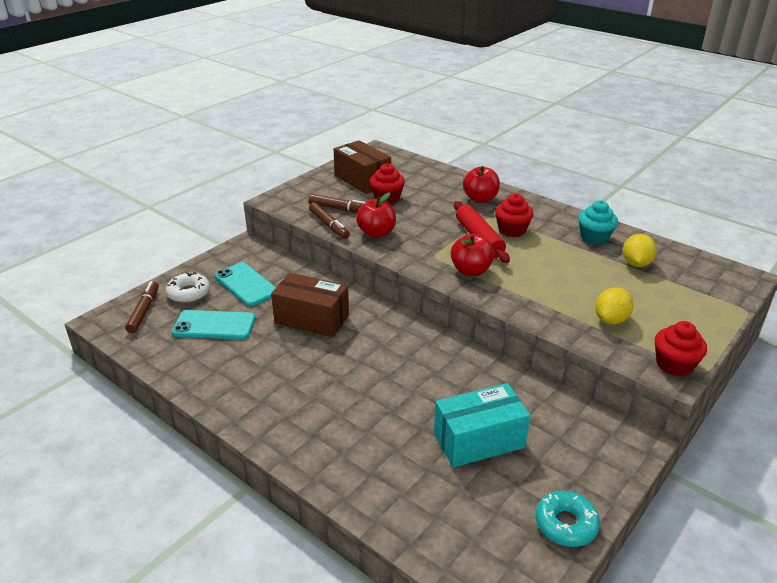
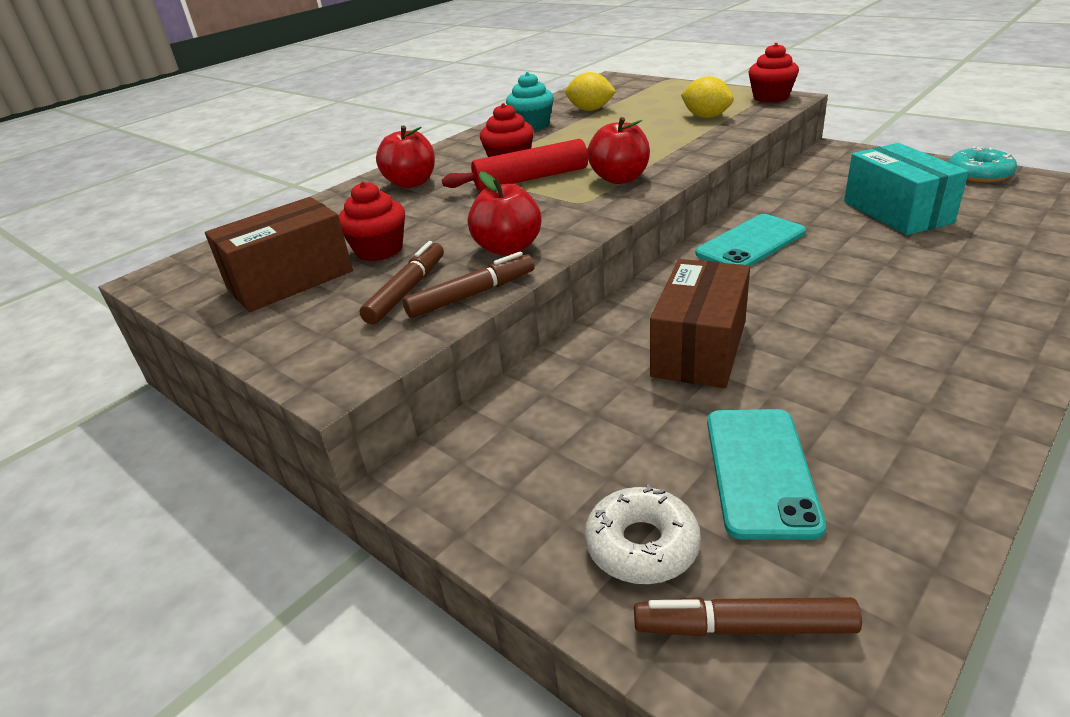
camera: 85 degrees left, 0 degrees up
turquoise phone [215,262,276,306] -> turquoise phone moved to [695,214,806,266]

